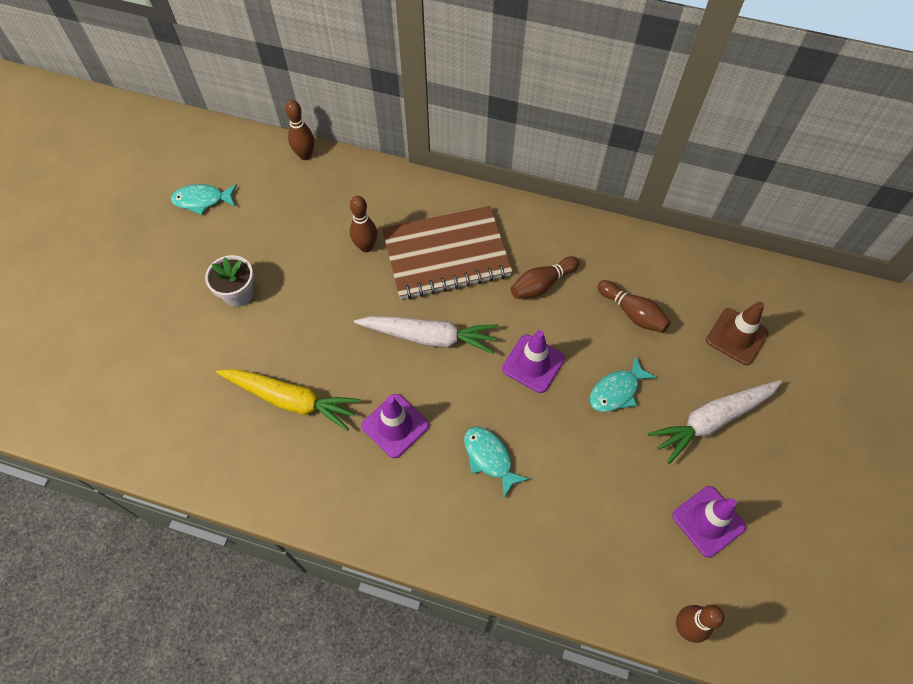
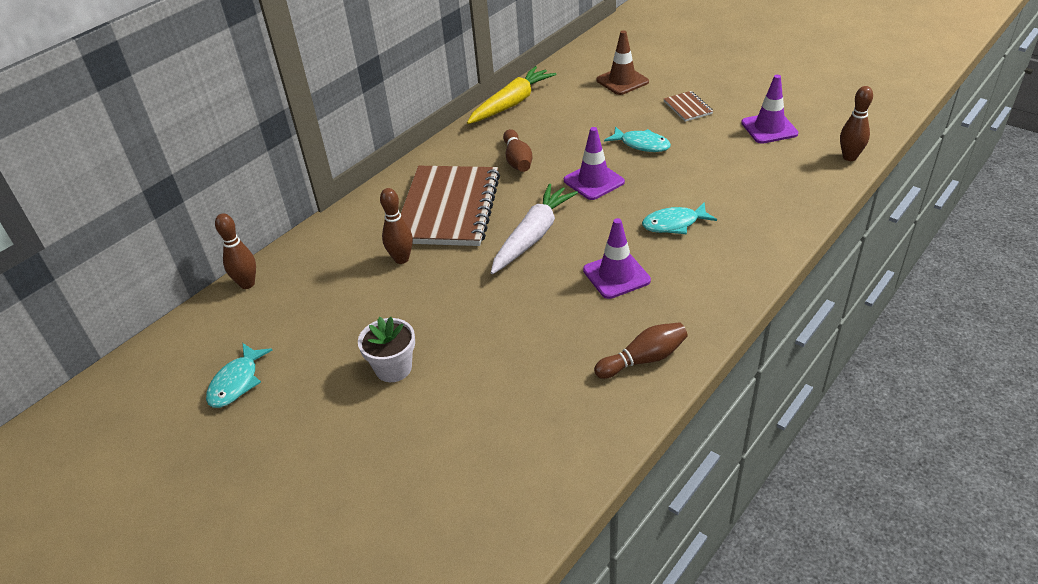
camera: 65 degrees left, 20 degrees down
yellow carrot [216,369,361,431] -> yellow carrot moved to [467,66,556,124]
turquoise fish [590,356,657,412] -> turquoise fish turned 45 degrees counterclockwise [604,126,671,152]
brown bowling pin [597,280,671,333] -> brown bowling pin moved to [594,322,688,379]
white carrot [648,380,782,464] -> brown notebook [664,91,713,122]

